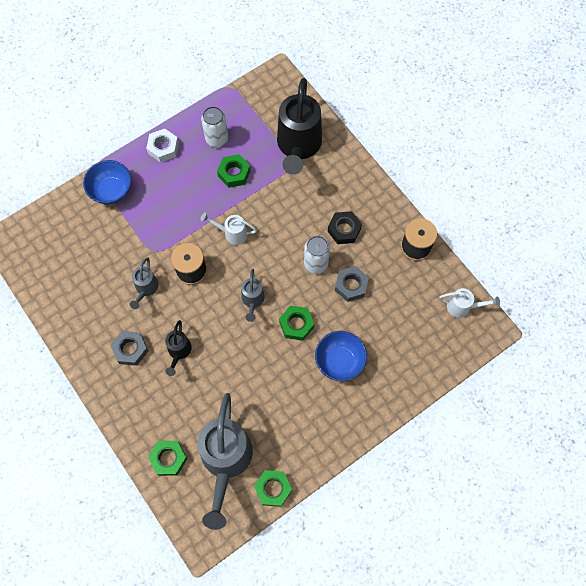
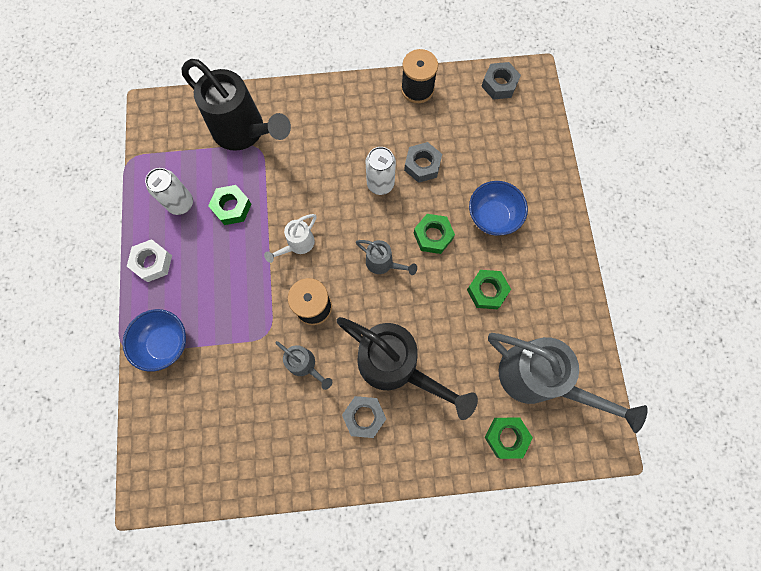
camera: 60 degrees left, 5 degrees up
black watering can [165,320,192,376] -> black watering can [336,317,478,420], size x2.09
green nut [254,470,292,507] -> green nut moved to [467,270,511,309]
black nut [328,211,362,244] -> none
white watering can [439,288,500,318] -> grey nut [481,62,521,100]

